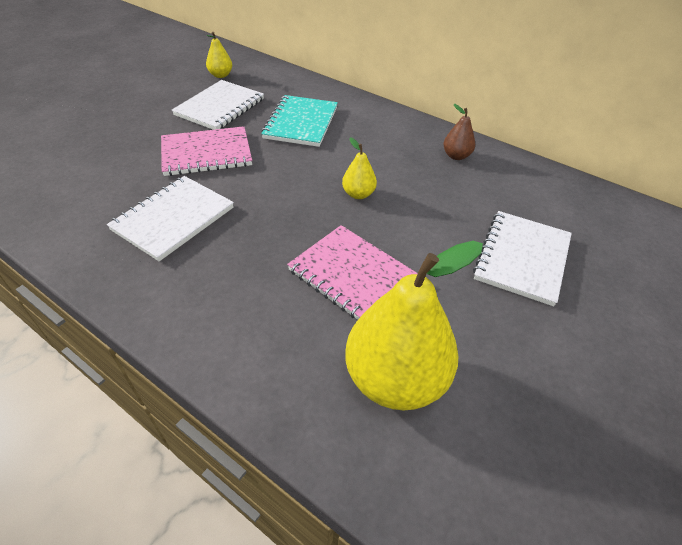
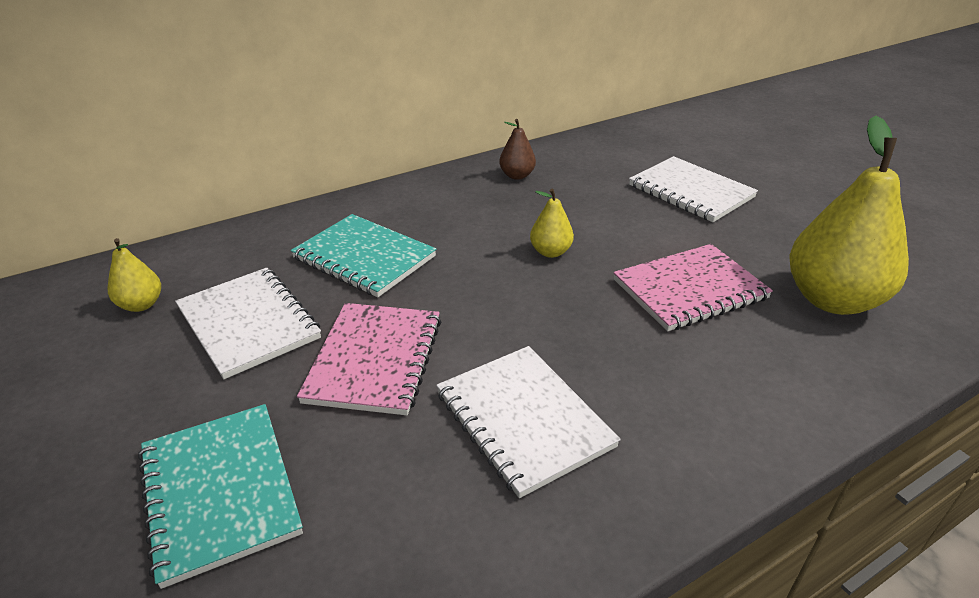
camera: 65 degrees left, 10 degrees down
none -> turquoise notebook [138,404,303,589]

